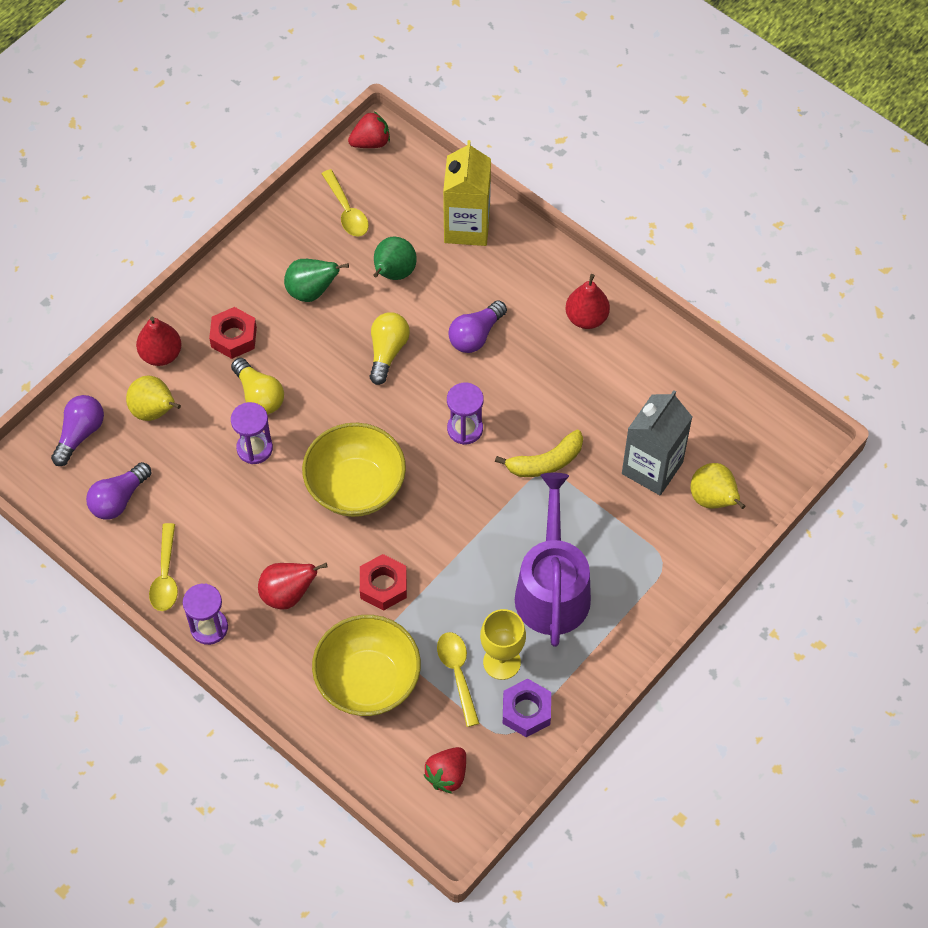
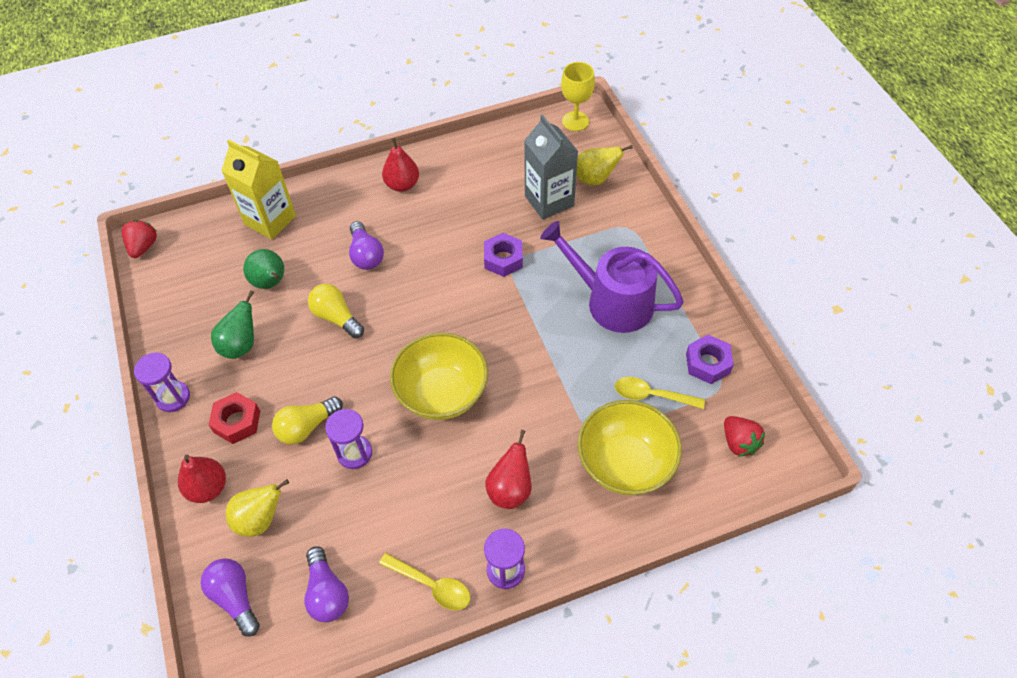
camera: 60 degrees left, 5 degrees down
yellow light bulb [231,358,284,414] -> yellow light bulb turned 150 degrees clockwise [272,396,343,445]
yellow spoon [321,169,369,237] -> none
red nut [360,554,407,611] -> none
purple hourglass [447,383,484,445] -> purple hourglass moved to [134,352,190,412]
yellow goblet [480,609,526,680] -> yellow goblet moved to [561,62,595,131]
yellow banana [495,430,583,477] -> purple nut [484,233,523,277]

